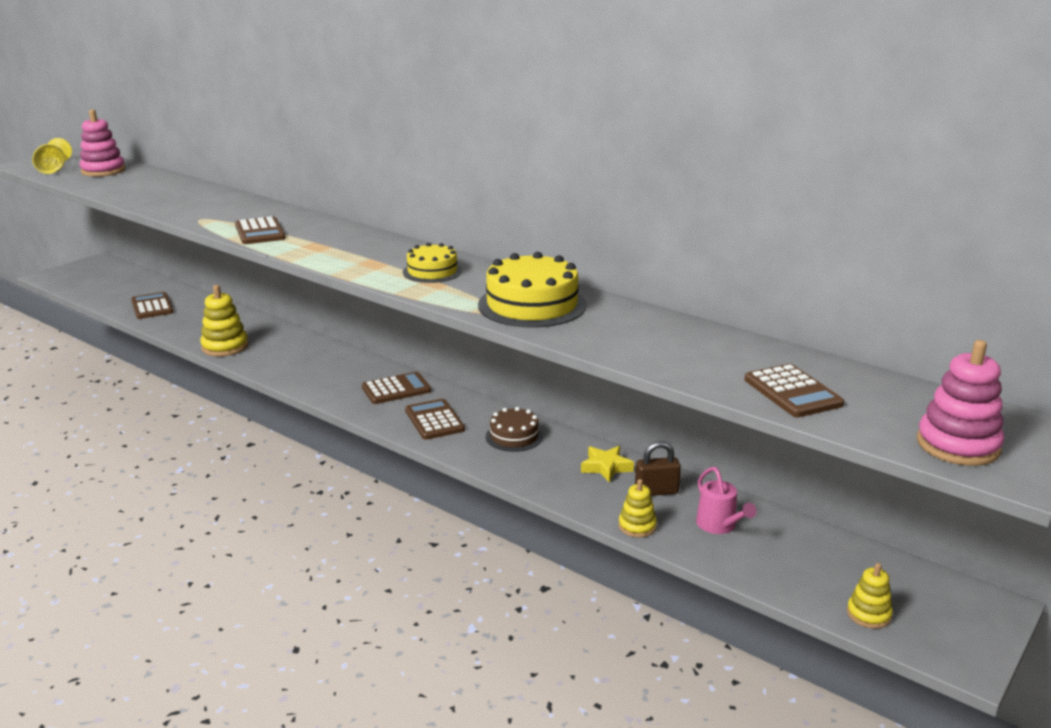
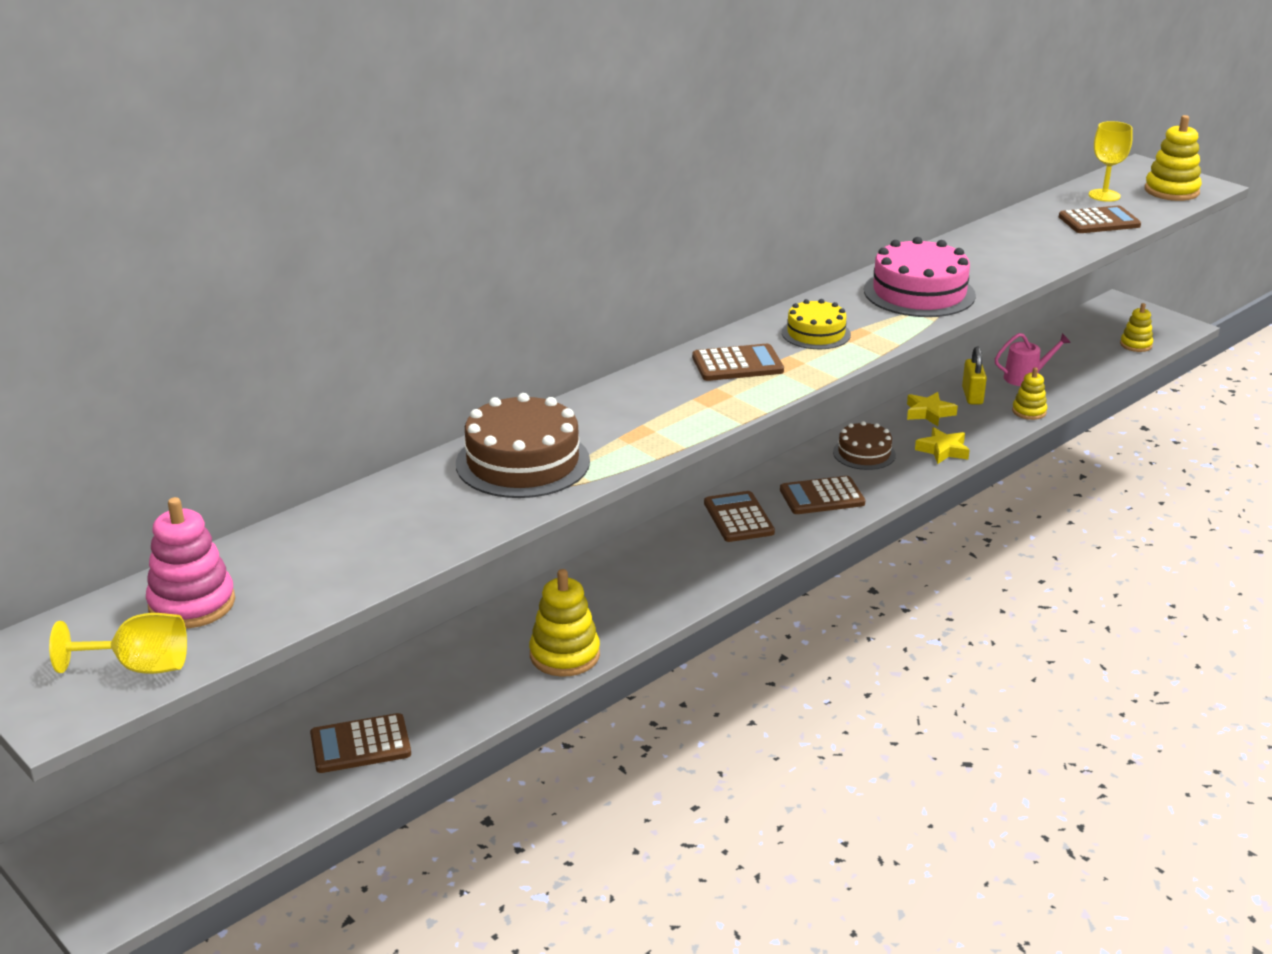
camera: 80 degrees left, 5 degrees up
brown calculator [235,216,286,244] -> brown calculator moved to [692,344,784,381]
yellow cake [478,252,587,328] -> pink cake [864,237,976,317]
brown padlock [635,441,681,496] -> yellow padlock [962,346,987,404]
pink stacking toy [917,340,1004,466] -> yellow stacking toy [1145,115,1202,201]
none -> brown cake [456,393,590,498]
none -> yellow star [915,427,970,464]
none -> yellow goblet [1089,121,1133,202]

